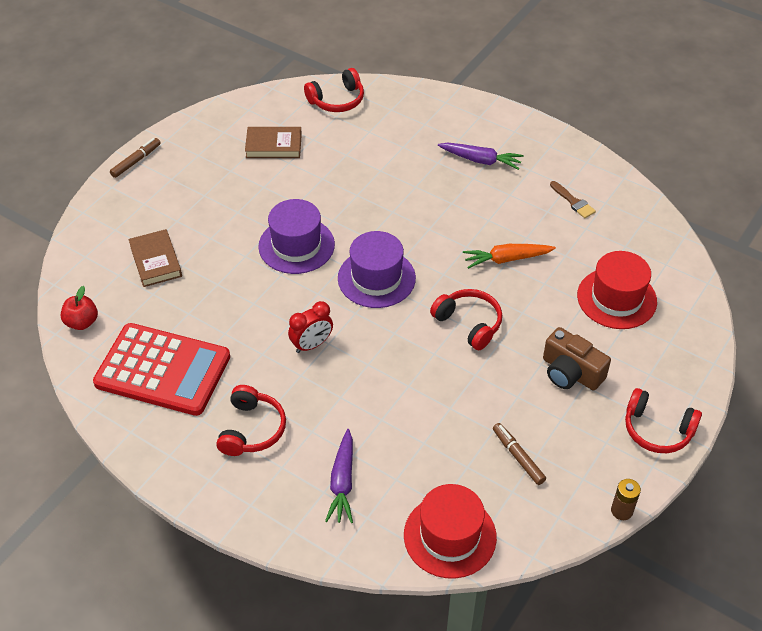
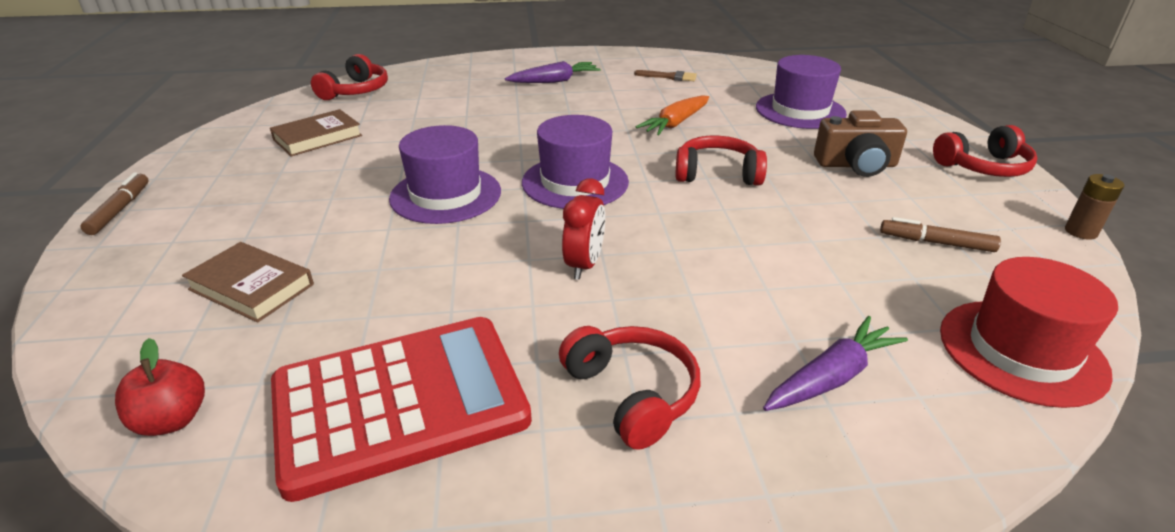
camera: 40 degrees left, 15 degrees down
purple carrot [325,429,353,523] -> purple carrot turned 90 degrees counterclockwise [763,316,908,411]
red hat [577,251,657,329] -> purple hat [756,55,847,129]

